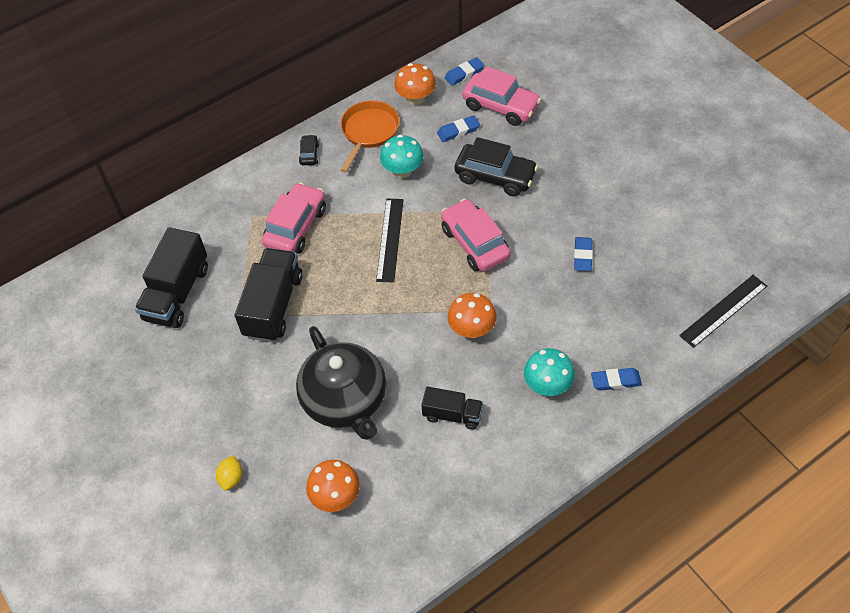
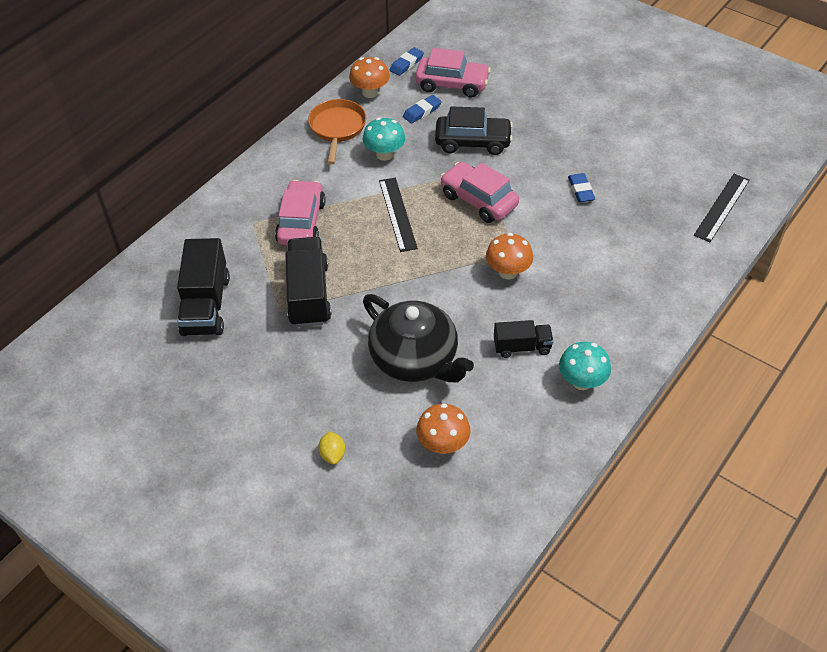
camera: 20 degrees left, 5 degrees down
black car [299,135,319,165] -> none
turquoise mushroom [524,348,575,396] -> turquoise mushroom moved to [559,342,611,390]
blue eraser [591,368,642,391] -> none

